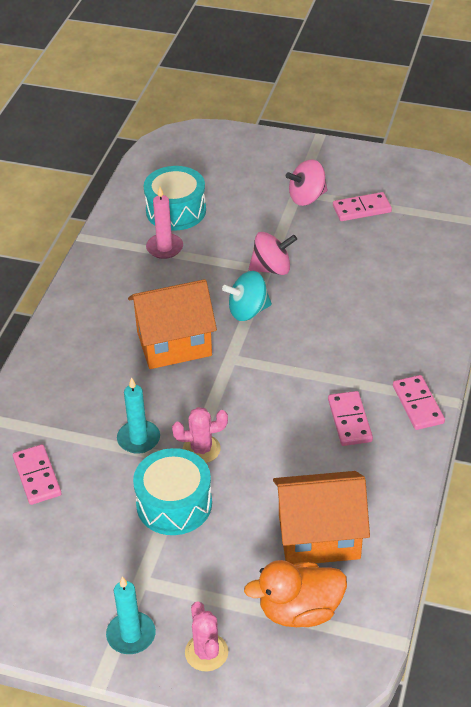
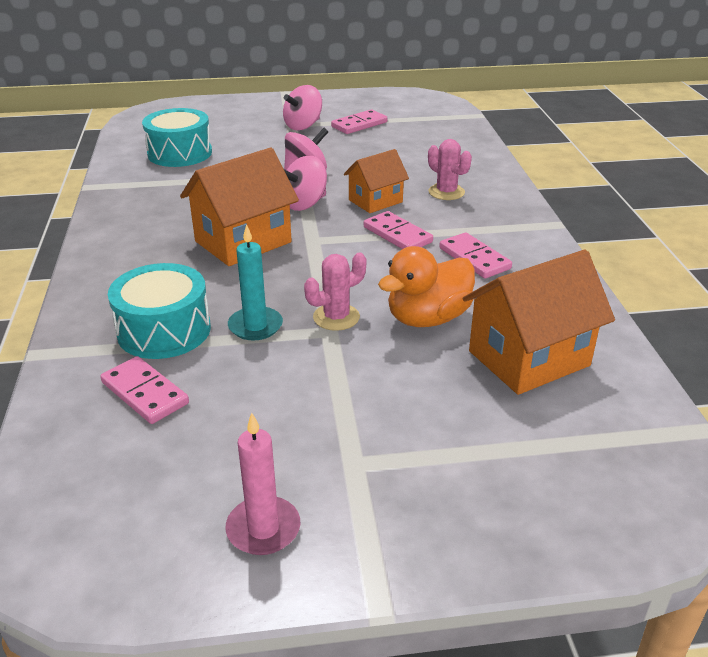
camera: 25 degrees left, 10 degrees down
turquoise candle [106,576,156,654] -> none
turquoise drum [133,448,212,535] -> turquoise drum moved to [108,263,211,359]
pink candle [146,187,183,259] -> pink candle moved to [225,413,300,555]
pink cactus [185,601,228,671] -> pink cactus moved to [428,139,472,200]
turquoise spinning top [222,271,272,321] -> pink spinning top [284,156,327,211]
orange duck [244,560,347,627] -> orange duck moved to [378,246,475,327]
pink domino [393,375,445,430] -> pink domino moved to [364,211,433,249]
none -> orange house [344,149,409,213]

